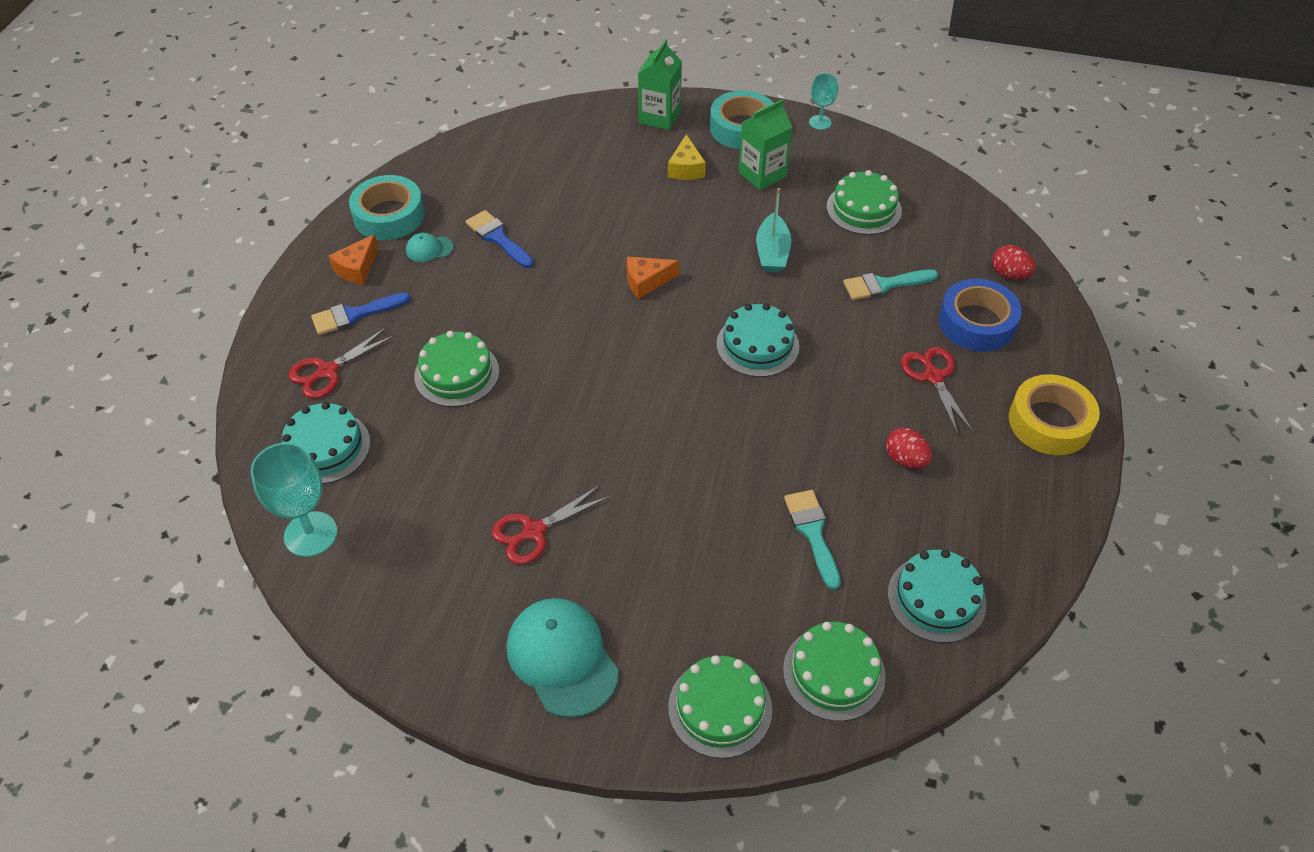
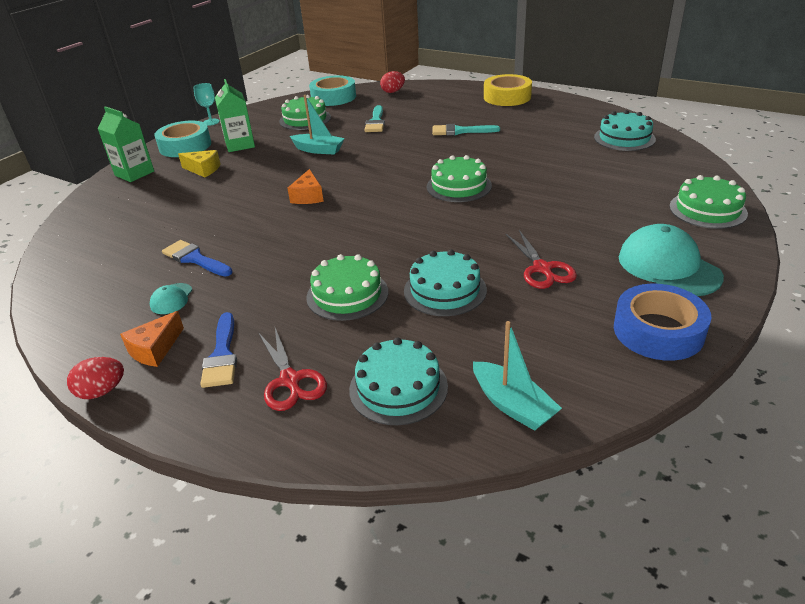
camera: 70 degrees left, 15 degrees down
turquoise goblet [250,442,337,557] -> turquoise boat [473,321,562,431]
orange cheese [329,234,379,285] -> orange cheese turned 75 degrees clockwise [120,311,184,367]
turquoise tape [349,175,425,240] -> turquoise tape moved to [309,75,356,106]
blue brush [466,210,534,268] -> blue brush turned 60 degrees clockwise [162,240,233,276]
turquoise cap [507,598,619,718] -> turquoise cap turned 75 degrees clockwise [619,224,724,296]
turquoise cake [717,303,799,377] -> turquoise cake moved to [404,249,487,316]
green cake [783,622,886,721] -> green cake moved to [427,155,492,202]
turquoise brush [784,490,841,590] -> turquoise brush moved to [432,124,500,136]
red egg [886,428,932,469] -> red egg moved to [67,357,124,399]
red scissors [901,347,974,435] -> none
blue tape [939,279,1022,352] -> blue tape moved to [614,284,712,361]

